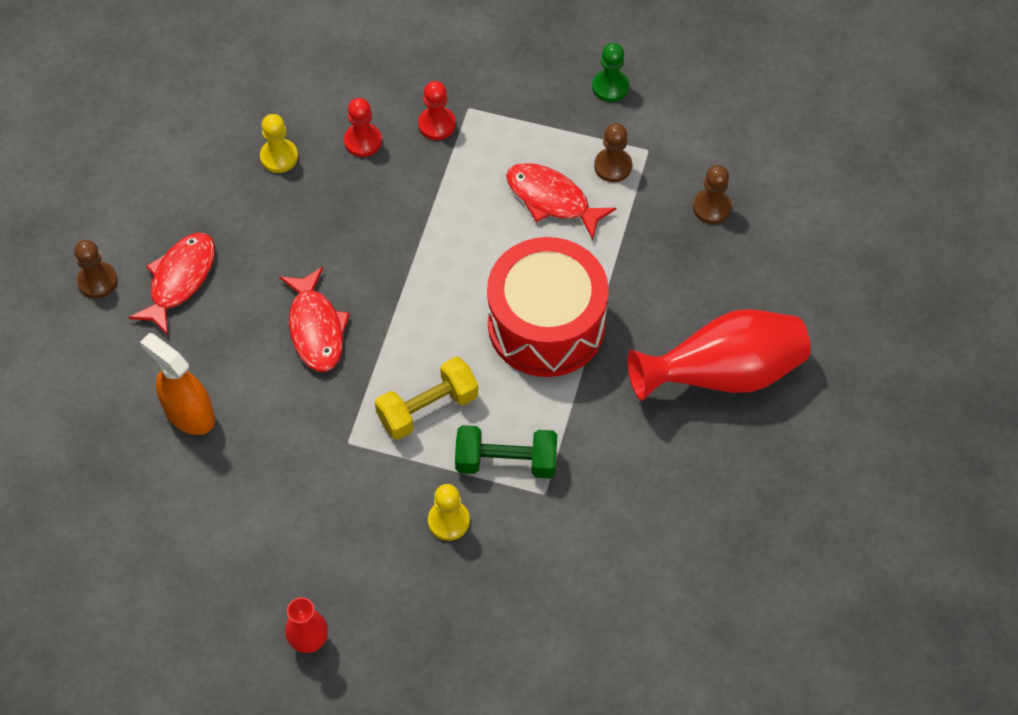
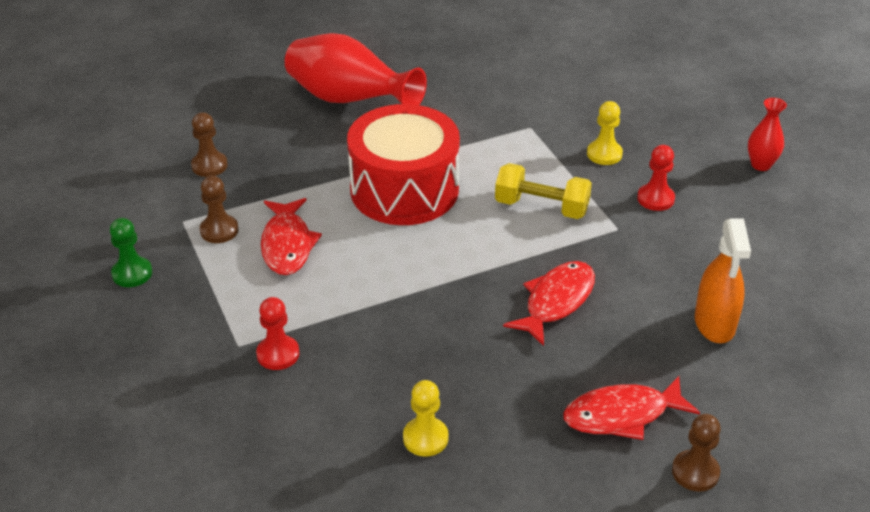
camera: 130 degrees left, 20 degrees down
red pawn [344,98,382,157] -> red pawn moved to [637,145,675,211]
green dumbbell [455,425,557,478] -> none

